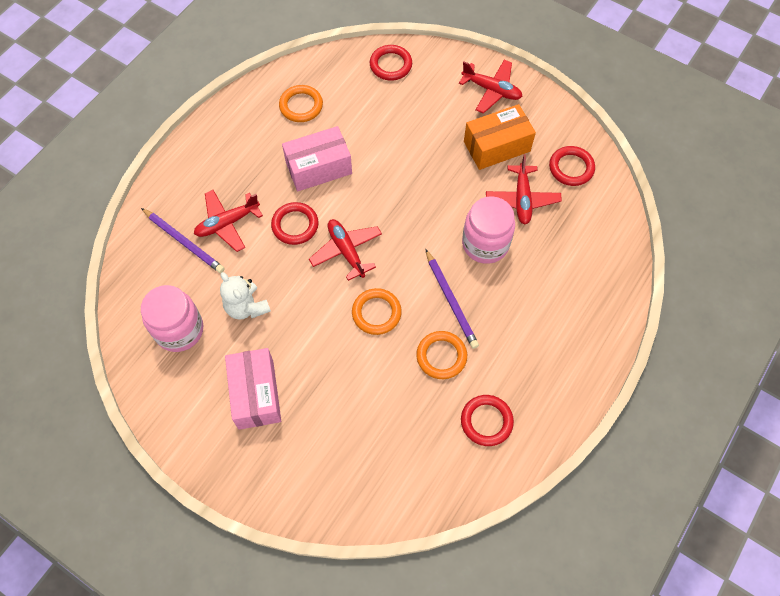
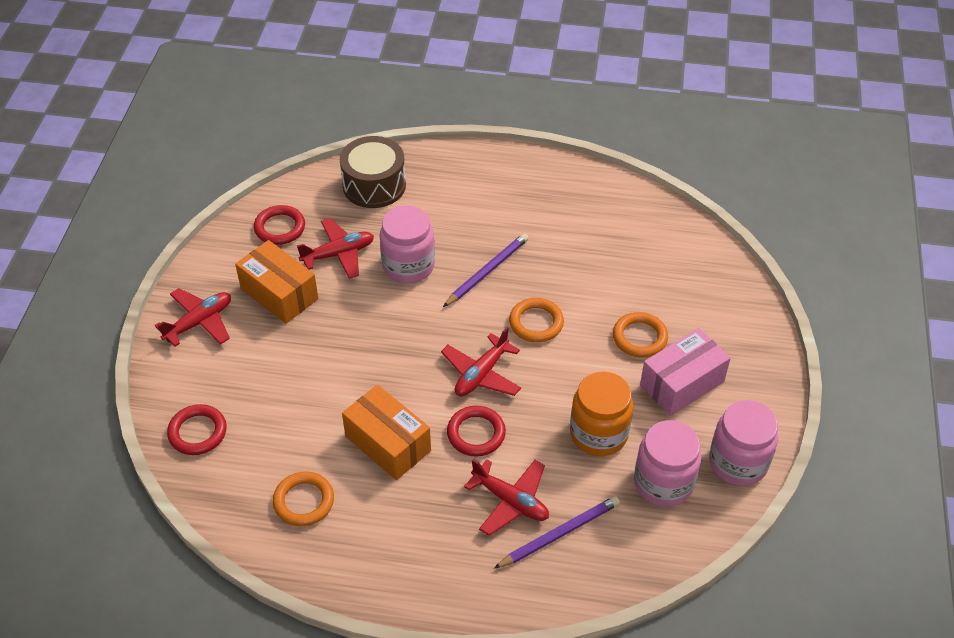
camera: 115 degrees left, 15 degrees down
purple pencil [141,208,225,273] -> purple pencil turned 45 degrees clockwise [494,496,620,569]
white teddy bear [220,272,271,320] -> orange jar [570,371,633,456]
pink box [282,126,352,191] -> orange box [342,385,431,480]
orange ring [416,331,467,379] -> orange ring moved to [613,312,668,358]
red plane [459,60,523,114] -> red plane turned 45 degrees clockwise [155,288,231,347]
red ring [461,395,514,446] -> none
none -> brown drum [340,136,406,208]
none -> pink jar [709,400,778,486]

